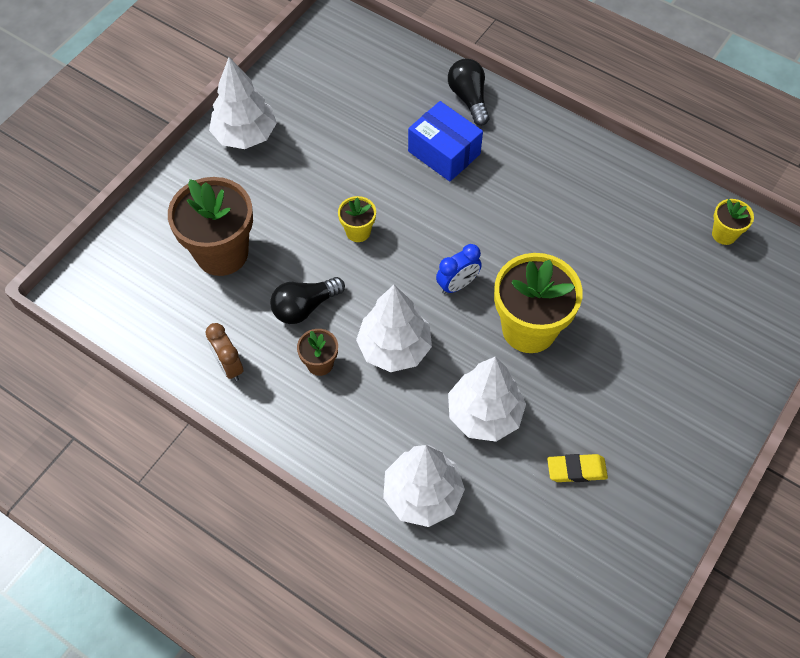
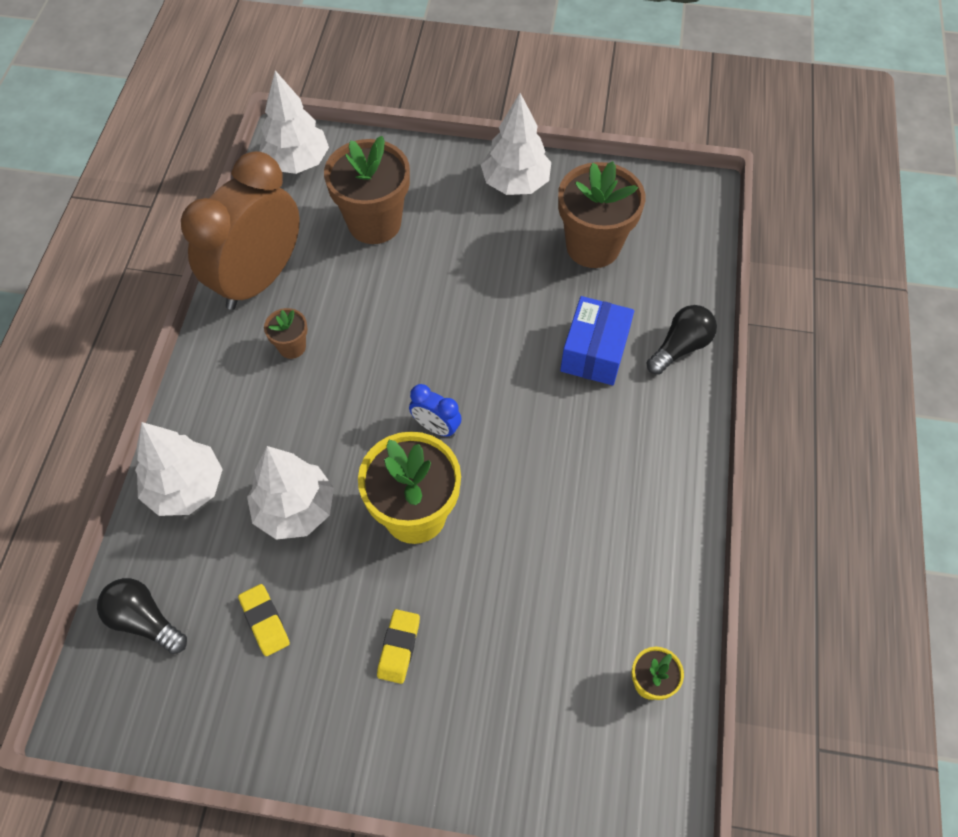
camera: 65 degrees right, 0 degrees up
brown clock [205,323,243,381] -> brown clock [181,151,300,310], size x2.42
black light bulb [270,277,345,324] -> black light bulb moved to [97,578,187,654]
yellow flower pot [338,196,376,242] -> none
white tree [356,285,432,372] -> white tree moved to [259,70,329,174]
none -> yellow eraser [377,609,420,684]
none -> brown flower pot [558,161,645,268]

